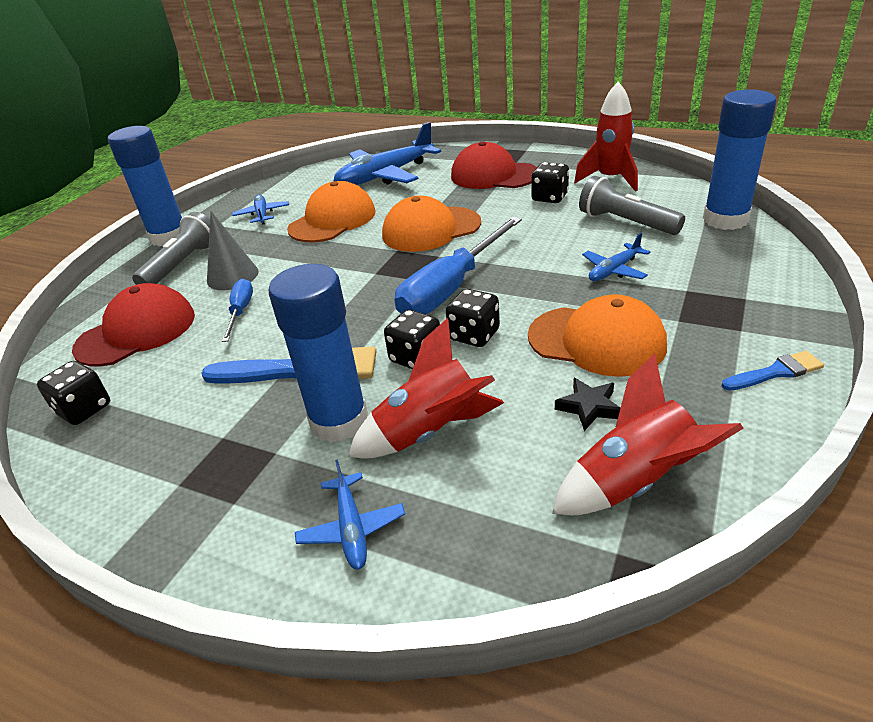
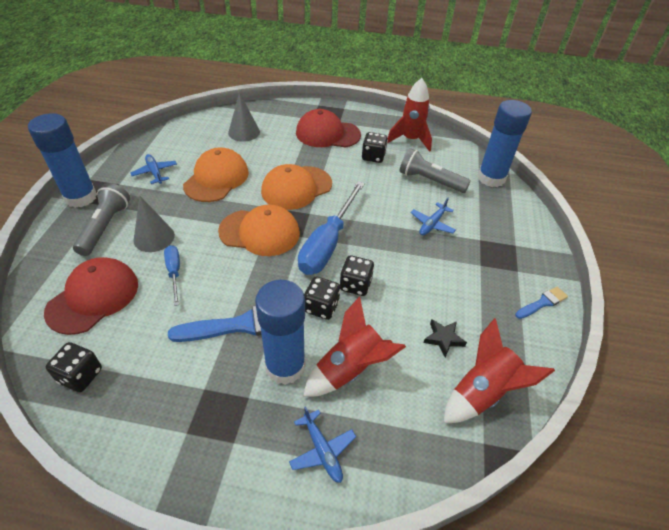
camera: 20 degrees left, 10 degrees up
blue plane [334,122,441,185] -> grey cone [228,92,260,142]
orange cap [528,294,667,377] -> orange cap moved to [218,204,300,256]

